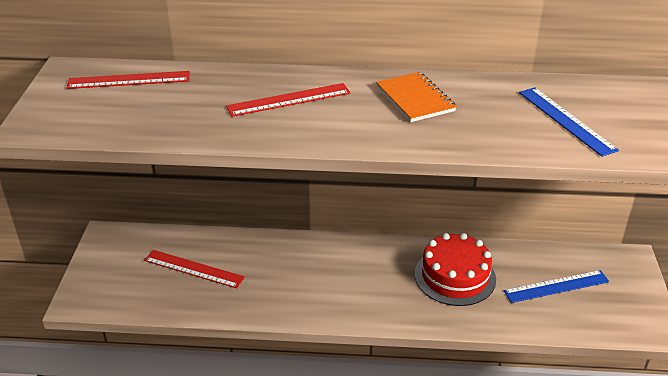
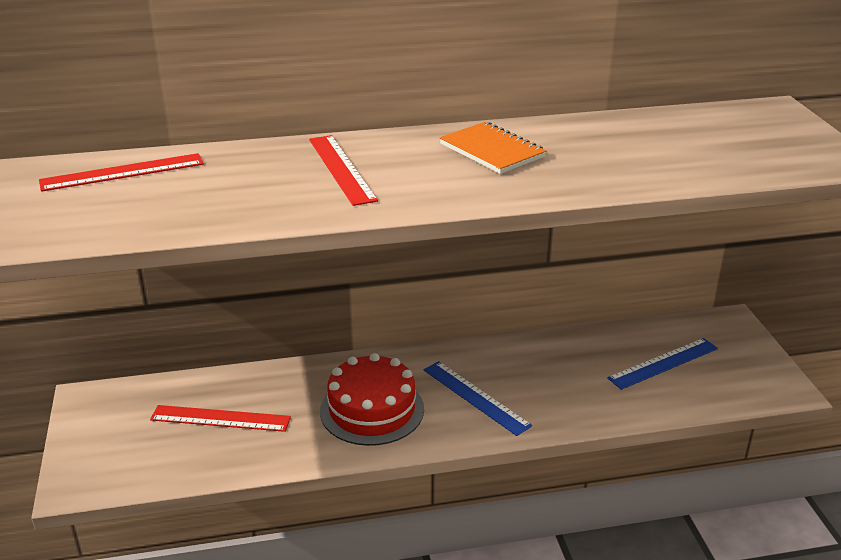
camera: 15 degrees left, 5 degrees down
red ruler [226,83,350,117] -> red ruler turned 75 degrees counterclockwise [309,135,378,206]
red cake [415,233,496,306] -> red cake moved to [320,353,424,446]
blue ruler [519,88,619,157] -> blue ruler moved to [424,361,532,436]

